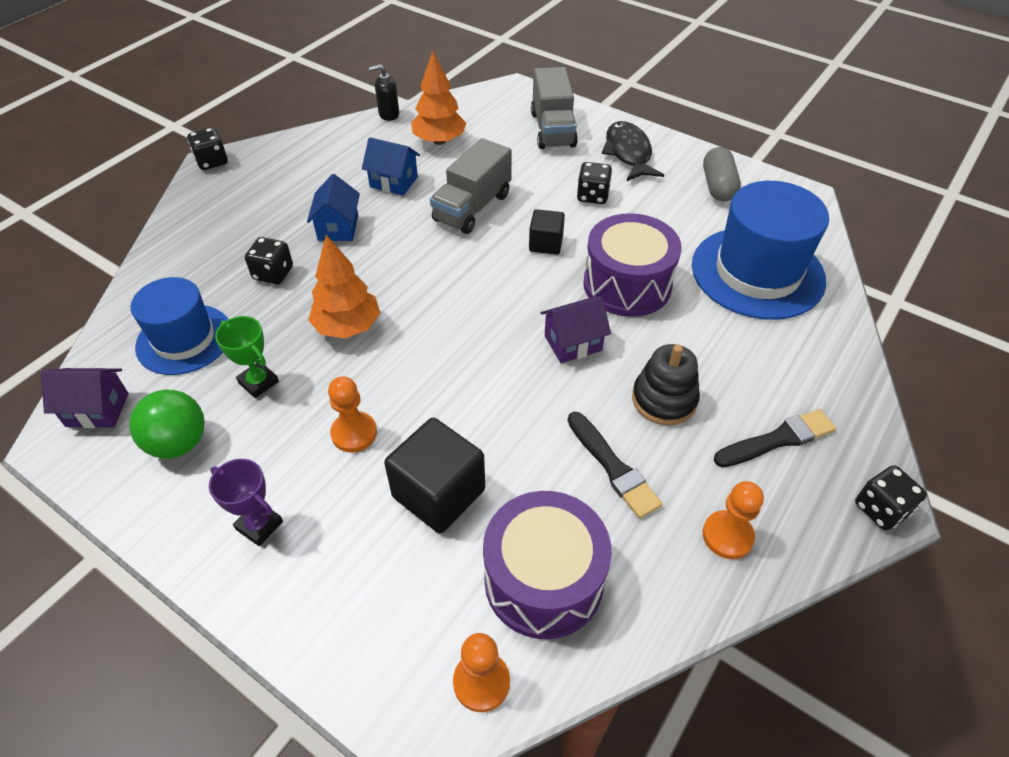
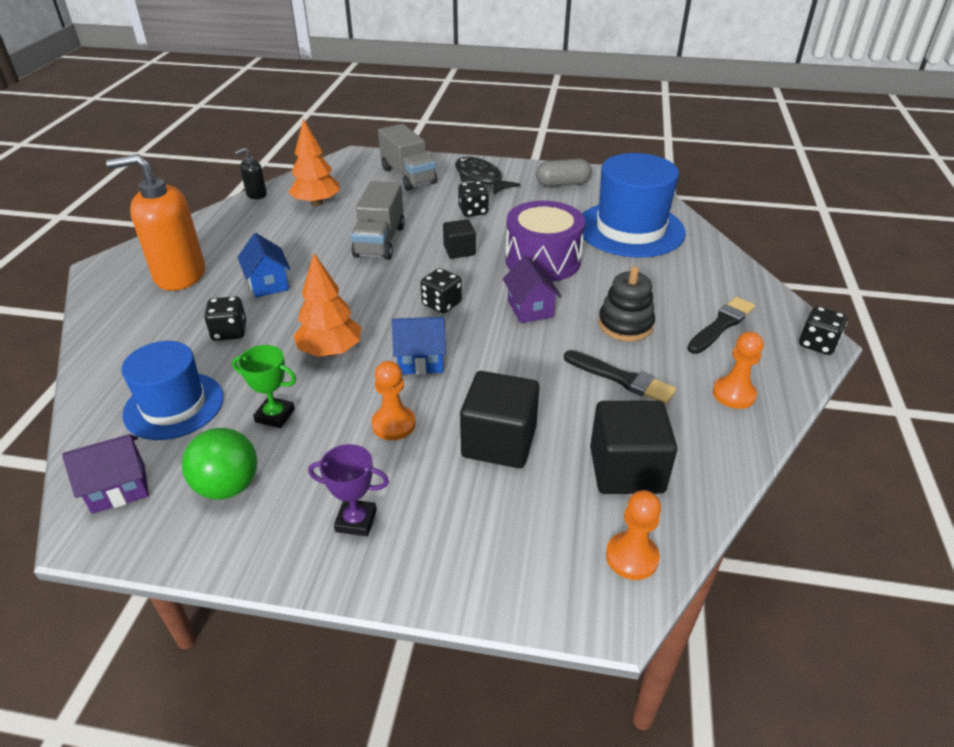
camera: 25 degrees left, 10 degrees down
black dice [187,128,228,170] -> black dice moved to [420,268,462,313]
blue house [362,137,420,196] -> blue house moved to [392,317,446,374]
purple drum [483,491,612,639] -> black cube [590,400,677,494]
purple house [541,296,611,363] -> purple house turned 60 degrees counterclockwise [503,256,562,323]
grey capsule [703,147,741,202] -> grey capsule turned 75 degrees counterclockwise [536,159,592,187]
none -> orange soap dispenser [106,154,205,291]

